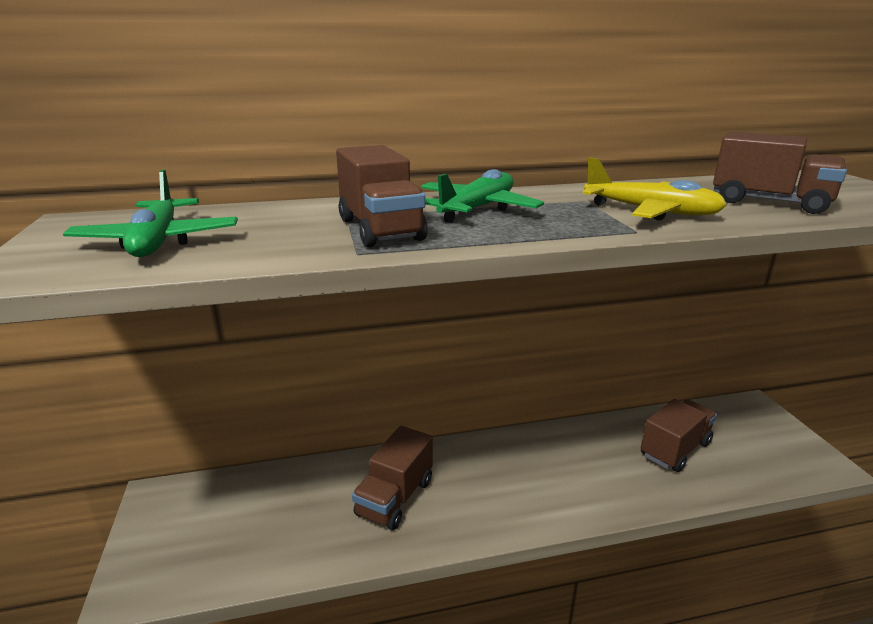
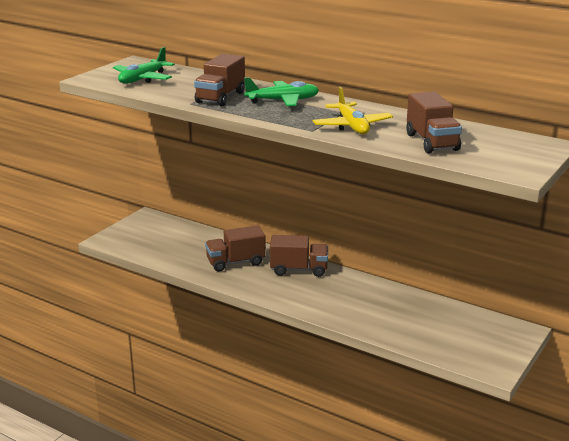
camera: 45 degrees right, 0 degrees up
brown truck [641,399,717,472] -> brown truck moved to [270,235,328,277]

